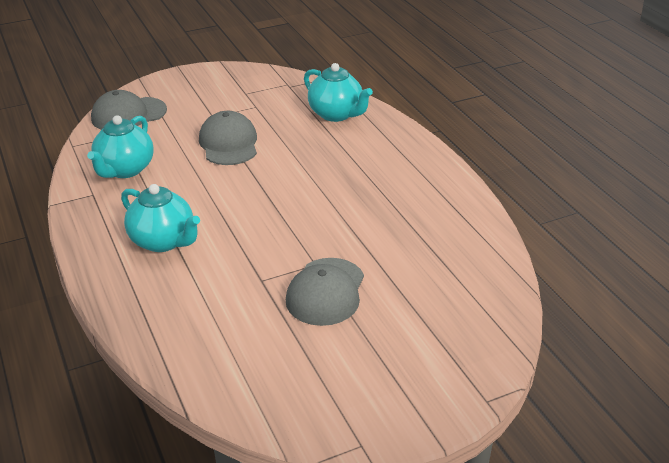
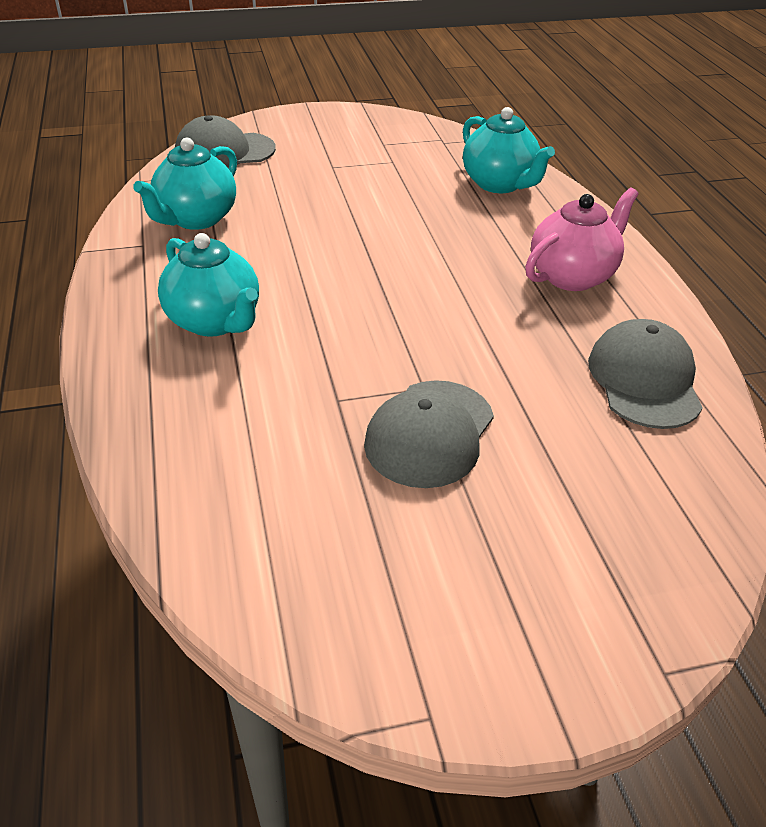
camera: 10 degrees right, 5 degrees up
grey cap [199,111,257,165] -> grey cap moved to [588,319,703,429]
none -> pink teapot [525,188,639,291]

